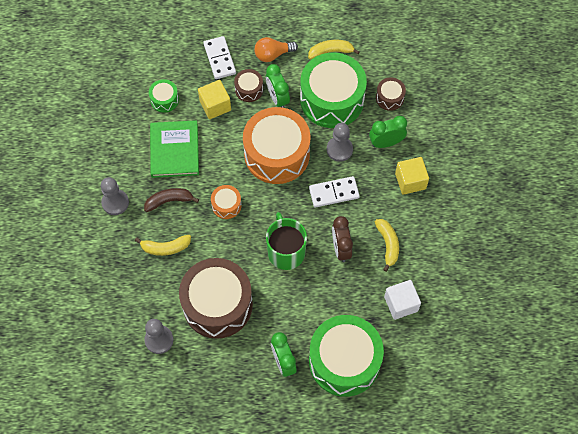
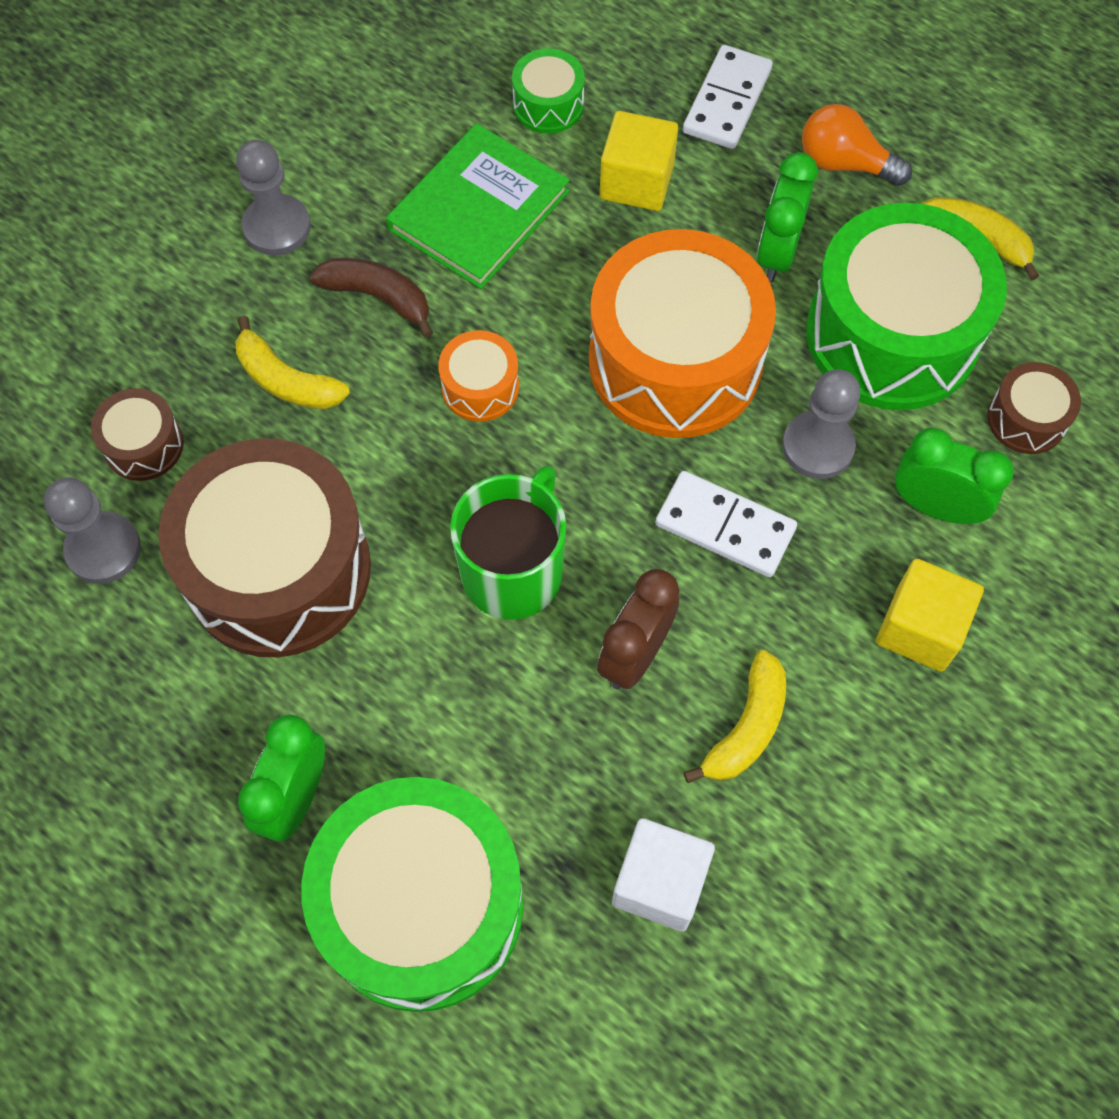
camera: 40 degrees right, 0 degrees up
brown drum [234,69,263,102] -> brown drum moved to [91,388,184,481]

